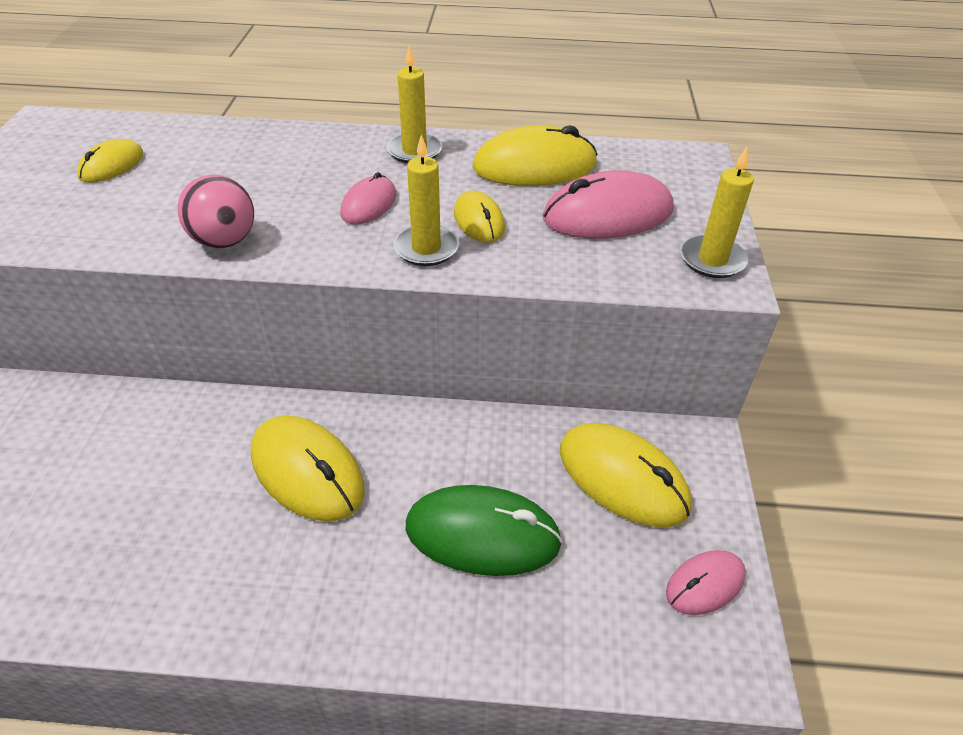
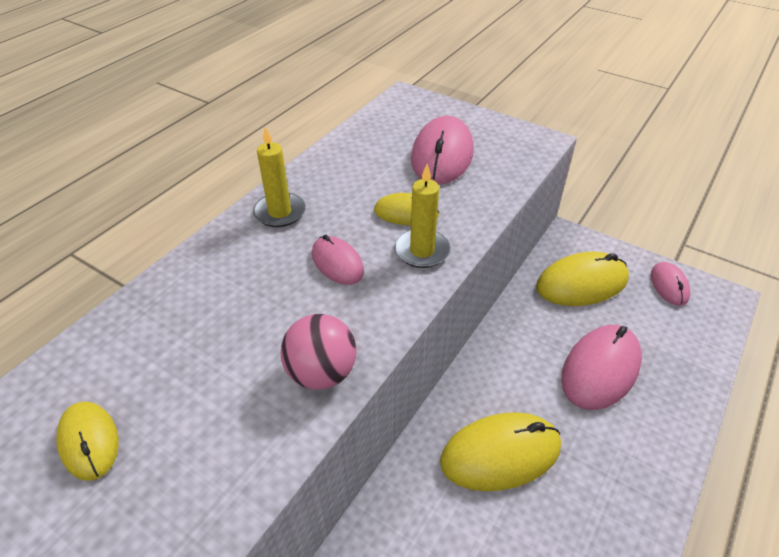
camera: 60 degrees left, 0 degrees up
green mouse [406,485,563,576] -> pink mouse [561,325,642,410]
yellow mouse [472,125,598,186] -> none
yellow candle [680,147,754,278] -> none

